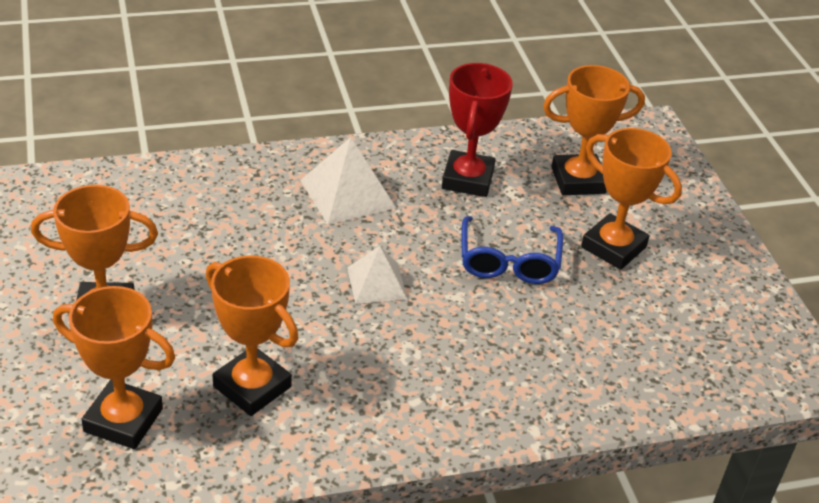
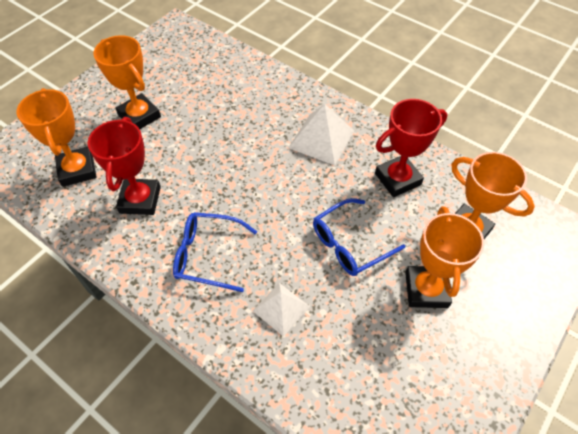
camera: 55 degrees right, 15 degrees up
orange trophy [206,256,299,416] -> red trophy [88,117,161,215]
white pyramid [347,246,407,304] -> white pyramid moved to [253,283,310,337]
none -> blue glasses [173,212,257,292]

